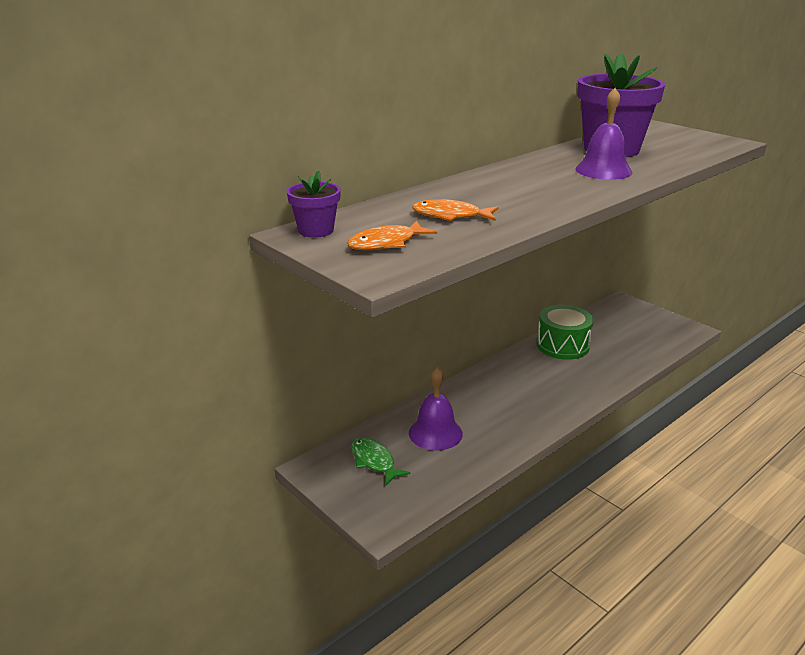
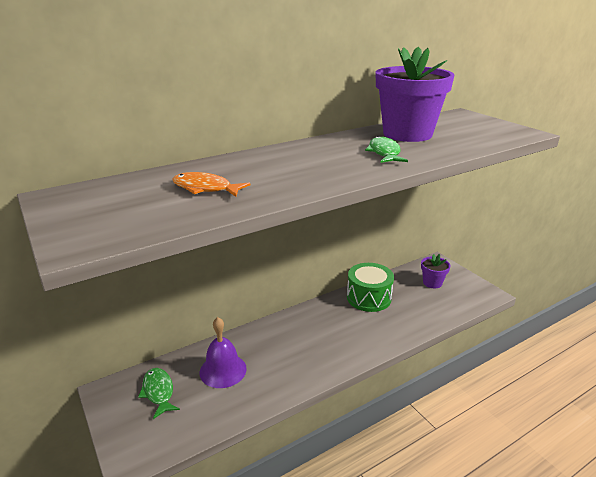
camera: 10 degrees right, 0 degrees up
purple flower pot [287,170,341,238] -> purple flower pot moved to [421,254,450,288]
orange fish [347,221,437,251] -> none
purple bell [575,88,633,180] -> green fish [365,136,408,163]

